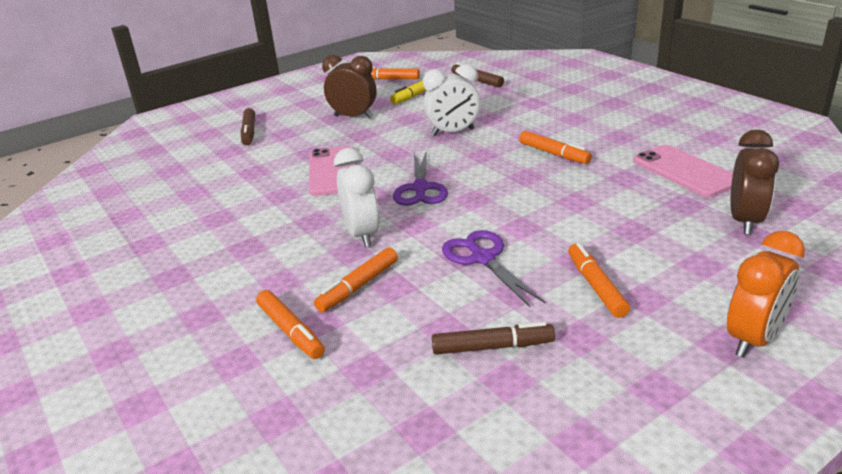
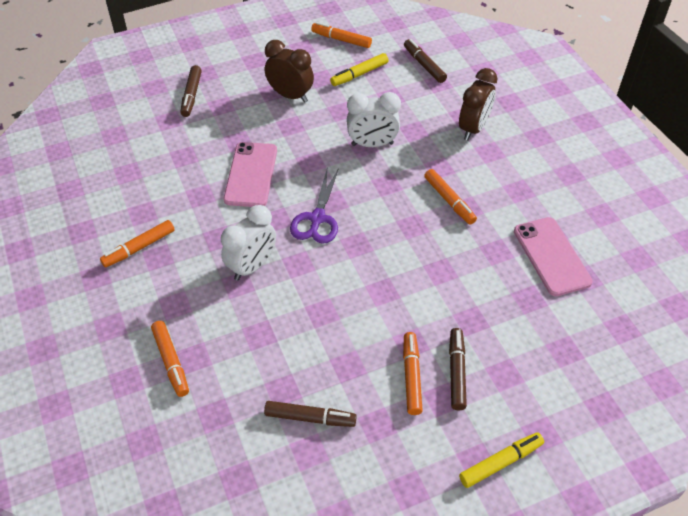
camera: 10 degrees right, 20 degrees up
orange marker [314,247,398,312] -> orange marker moved to [100,220,175,268]
white clock [334,148,380,247] -> white clock turned 45 degrees clockwise [221,205,276,281]
purple scissors [442,230,546,308] -> none
orange clock [727,231,805,358] -> yellow marker [459,432,544,488]
brown clock [730,129,779,235] -> brown clock moved to [459,68,497,140]
none -> brown marker [449,328,467,410]

